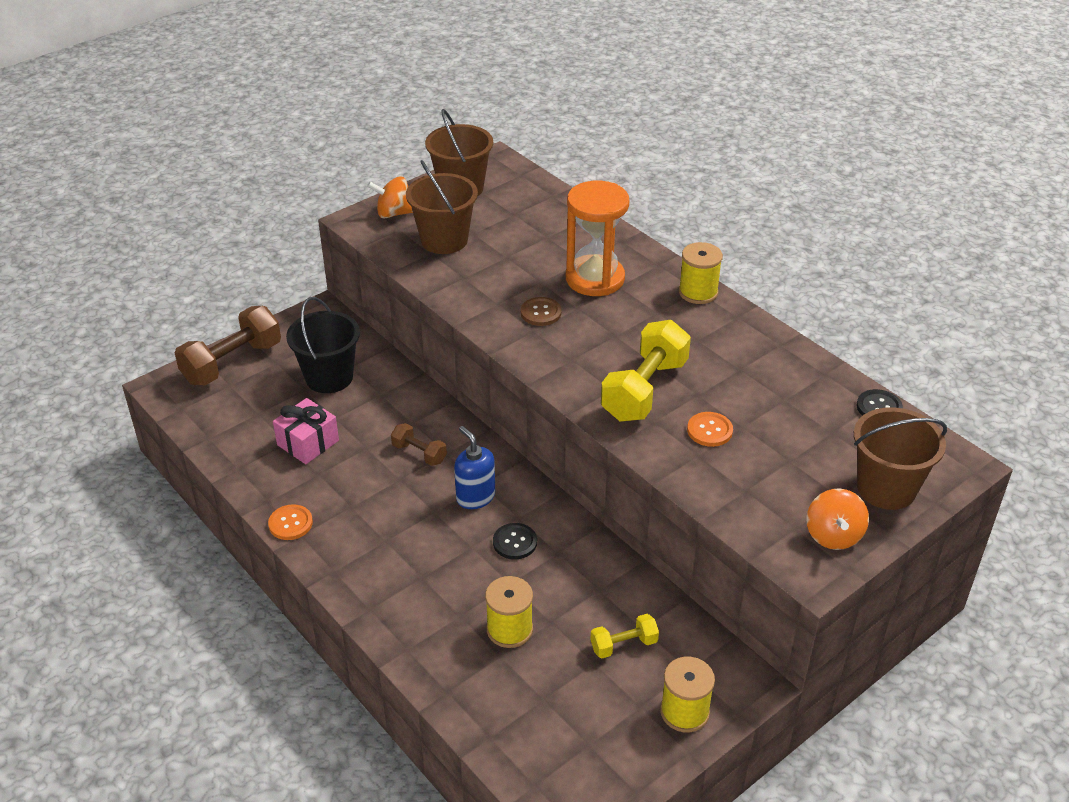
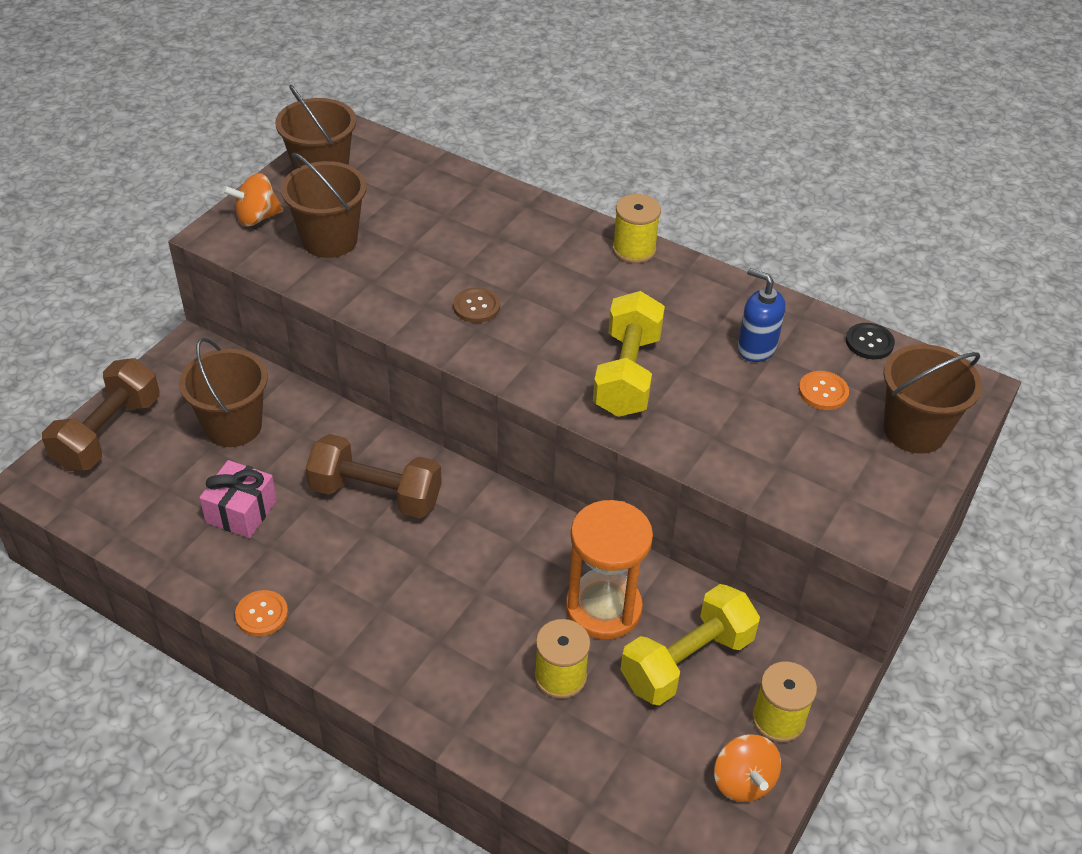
camera: 20 degrees left, 5 degrees up
black bucket [286,297,360,393] -> brown bucket [179,338,268,447]
brown dumbbell [391,423,447,466] -> brown dumbbell [305,434,442,518], size x1.95
blue soap dispenser [454,426,495,509] -> blue soap dispenser moved to [737,268,786,362]
black button [493,523,537,560] -> none
orange hourglass [566,181,629,296] -> orange hourglass moved to [566,500,653,640]
yellow dumbbell [590,614,659,658] -> yellow dumbbell [620,584,760,705], size x1.95
orange button [687,412,733,447] -> orange button moved to [799,371,849,410]
orange spinning top [806,488,869,550] -> orange spinning top moved to [714,734,781,802]

